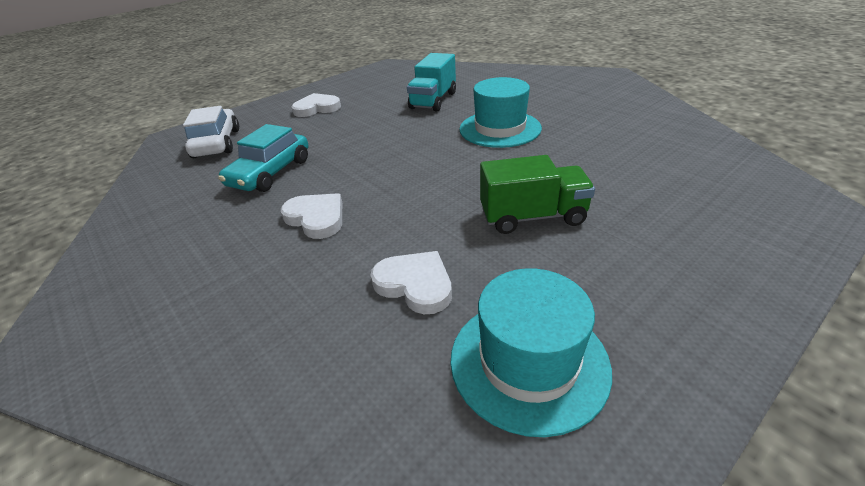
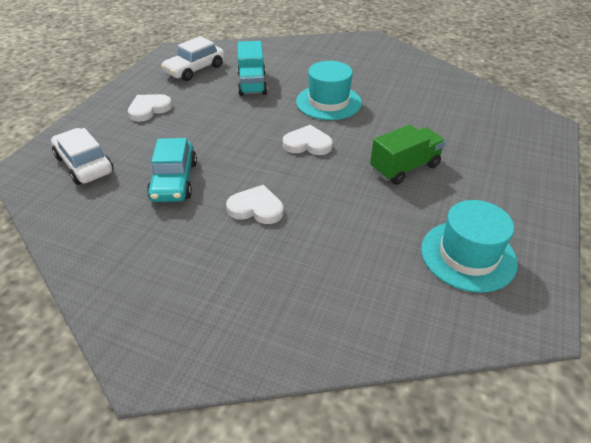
camera: 30 degrees left, 5 degrees up
white heart [370,251,452,314] -> white heart moved to [283,125,333,155]
none -> white car [161,36,225,81]

